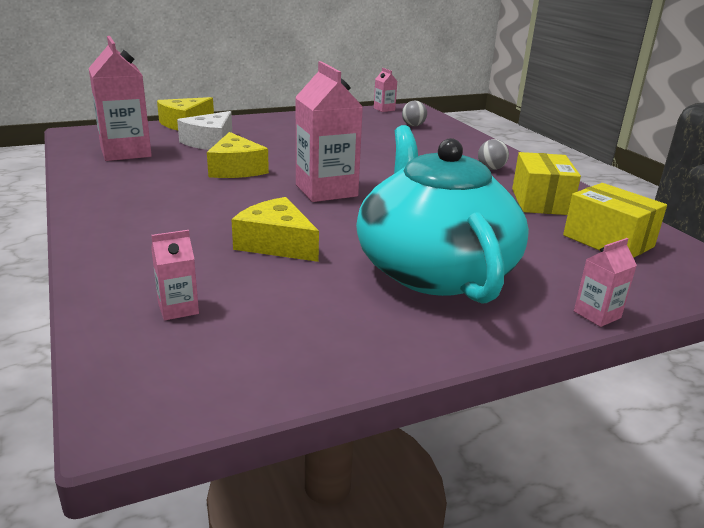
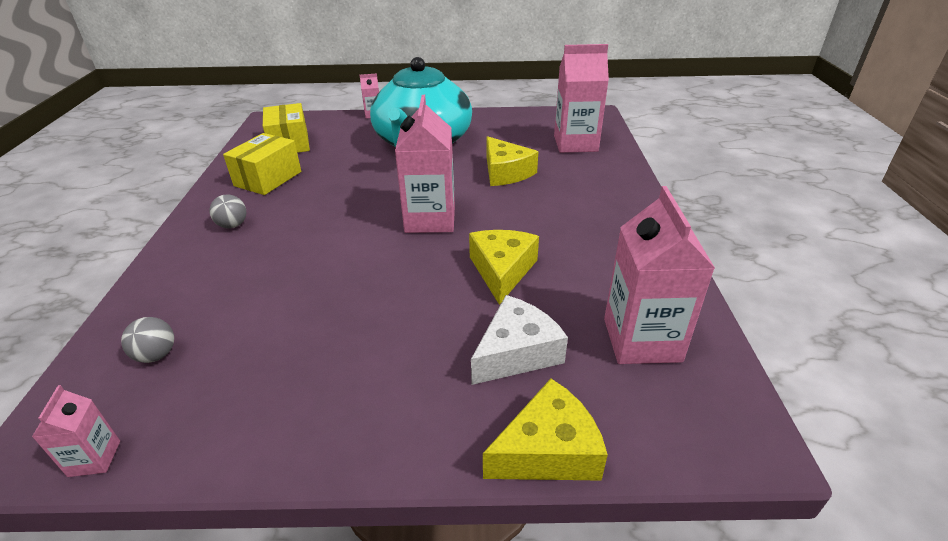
camera: 155 degrees left, 10 degrees up
pink carton [151,230,199,320] -> pink carton [554,44,609,153], size x2.11

